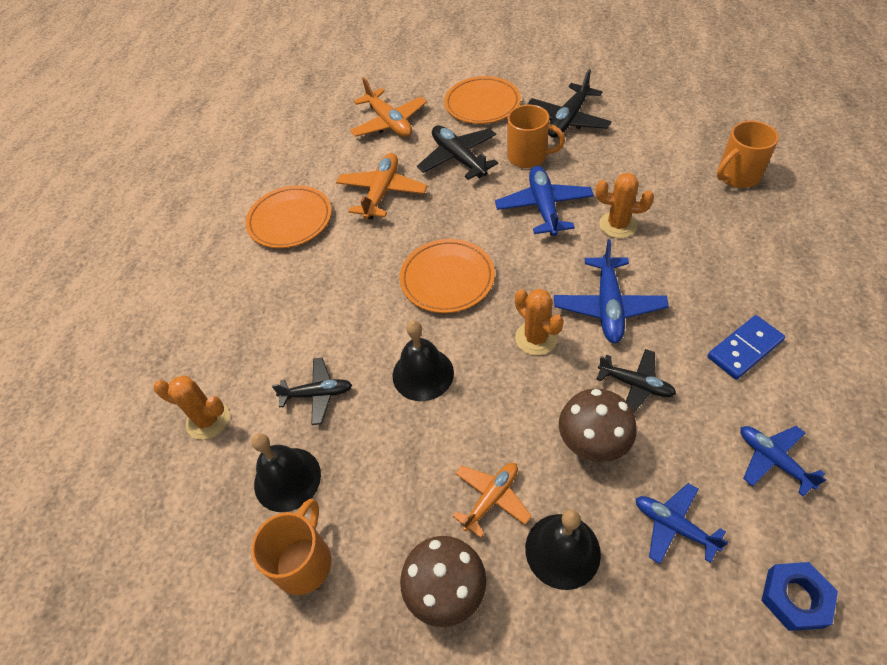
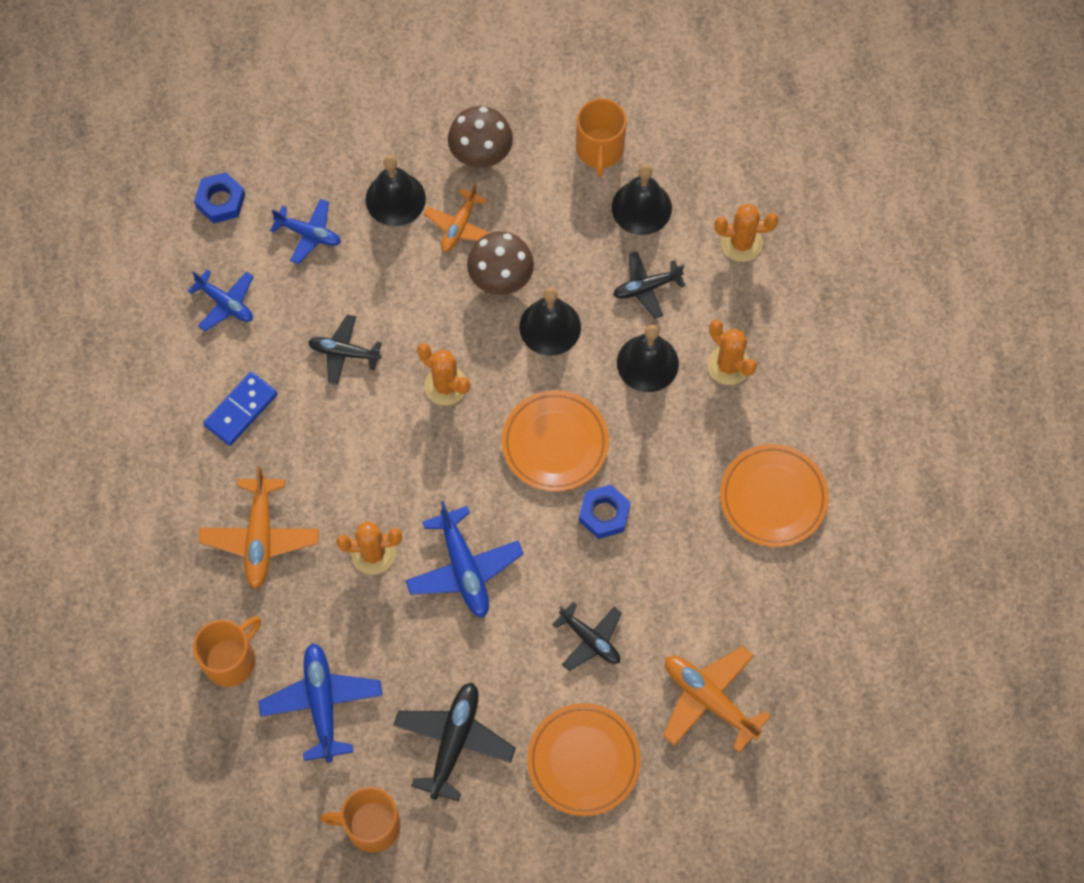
camera: 160 degrees right, 15 degrees up
orange plane [336,153,427,219] -> orange plane moved to [198,466,319,589]
black plane [417,125,498,180] -> black plane [552,602,622,671], size x0.66
orange mug [507,105,565,168] -> orange mug moved to [320,787,401,853]
blue plane [554,239,669,343] -> blue plane moved to [259,643,383,762]
brown mushroom [559,388,637,462] -> brown mushroom moved to [467,231,534,295]
none -> blue nut [579,485,631,539]
none -> black bell [617,325,679,392]
none -> orange cactus [707,320,757,385]

